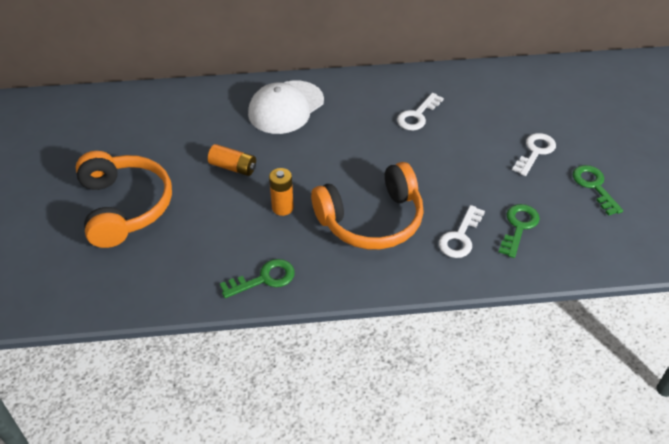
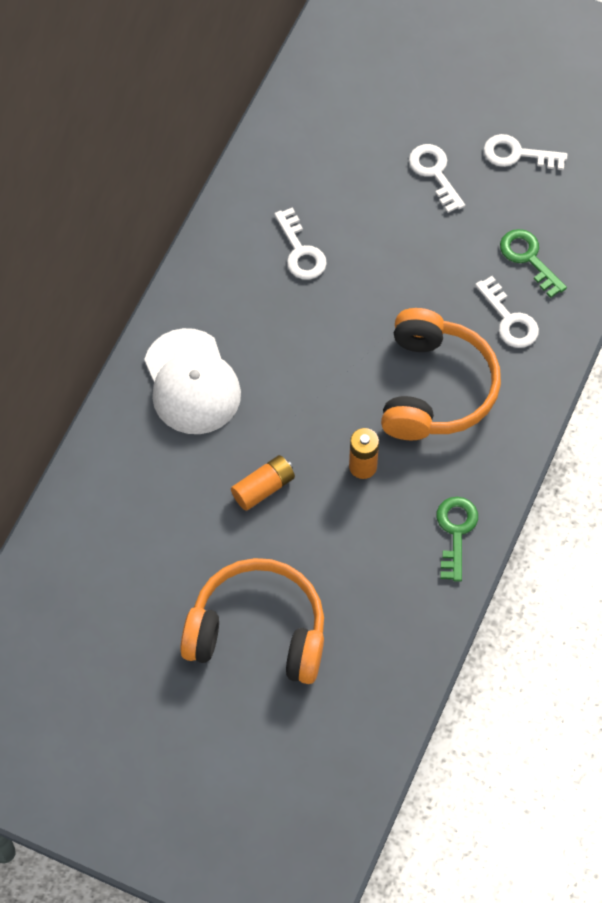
camera: 60 degrees left, 15 degrees up
green key [573,165,623,216] -> white key [484,134,567,170]

